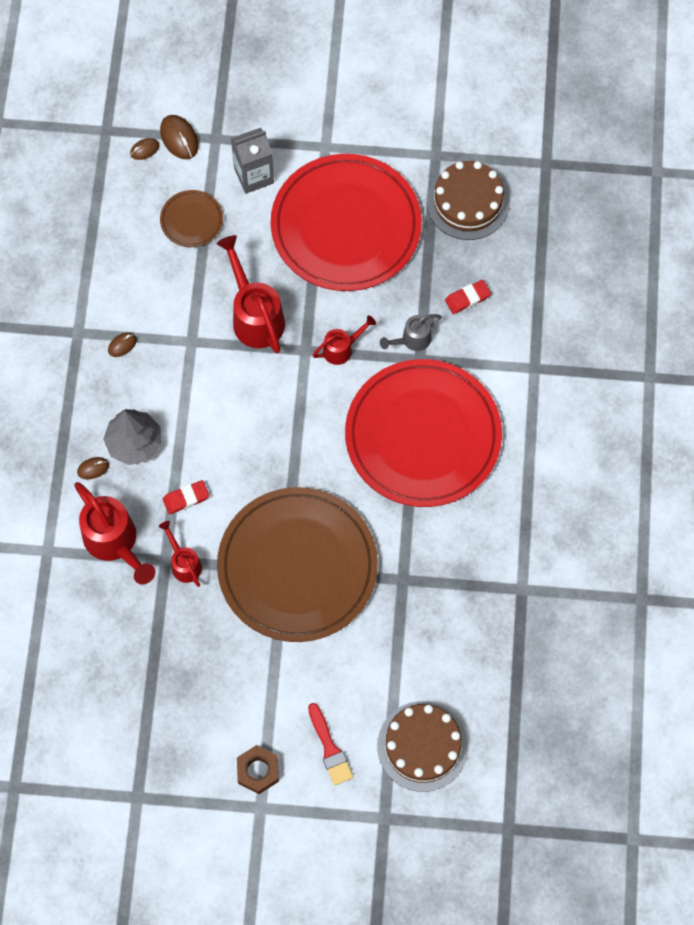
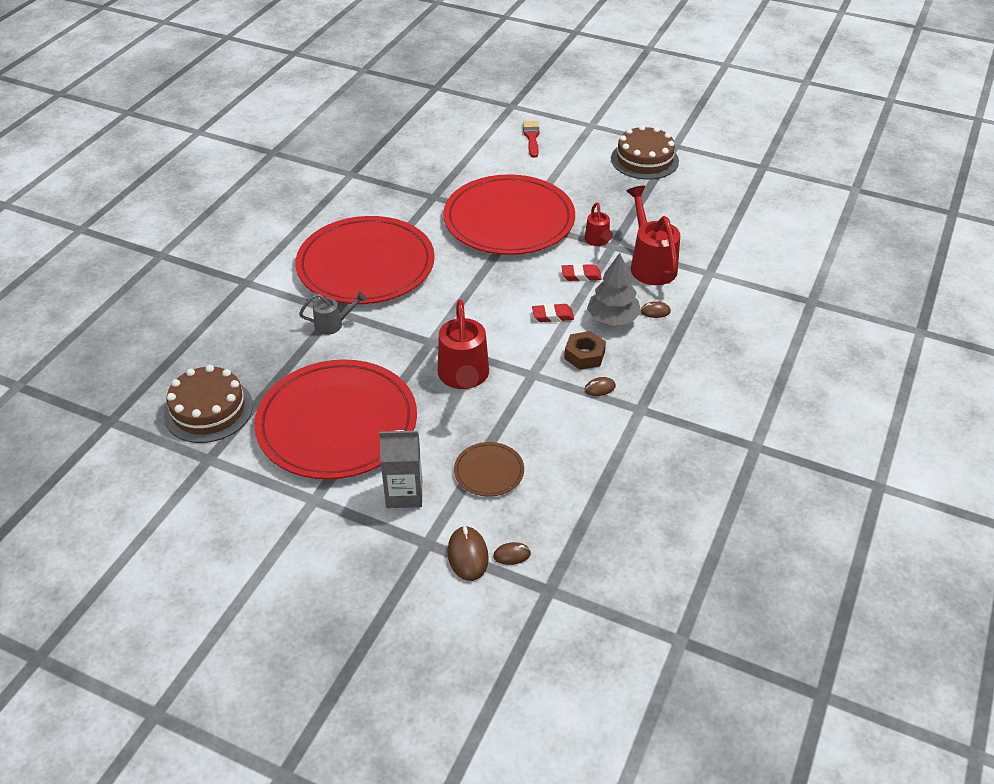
camera: 160 degrees left, 25 degrees down
brown plate [217,487,378,642] -> red plate [443,174,575,255]
brown nut [237,745,279,794] -> brown nut moved to [564,331,606,370]
red watering can [313,315,376,365] -> none
brown cake [377,701,468,792] -> brown cake moved to [611,125,679,180]
red eraser [445,280,491,314] -> red eraser moved to [532,304,574,322]

